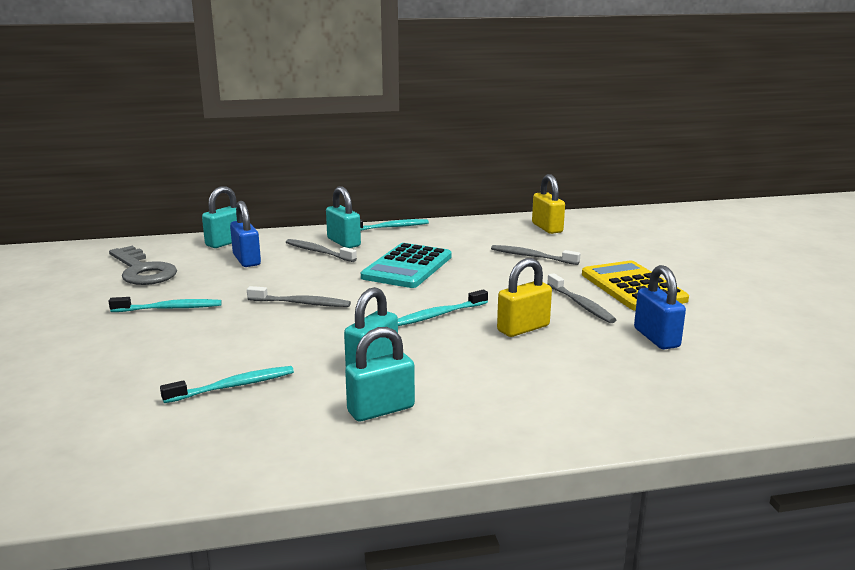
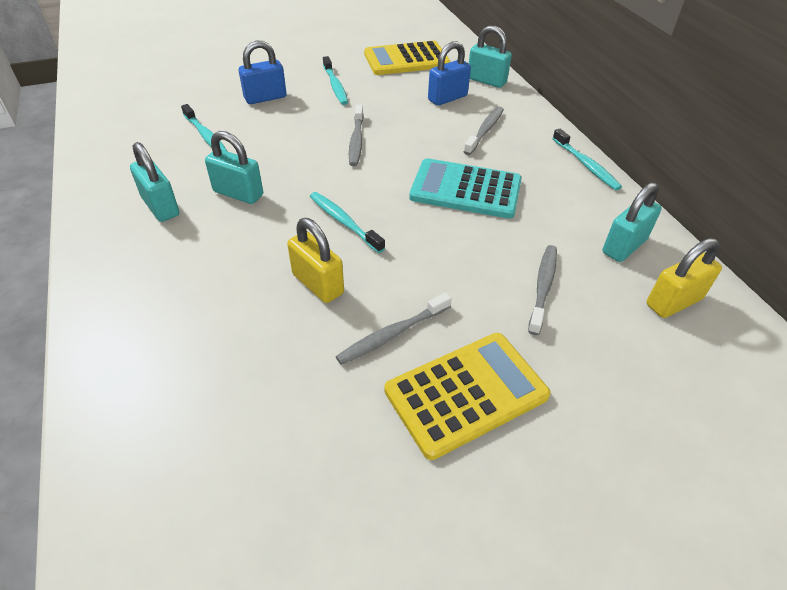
camera: 80 degrees right, 25 degrees up
grey key [109,246,177,285] -> yellow calculator [364,41,450,75]
turquoise padlock [326,186,361,248] -> turquoise padlock moved to [602,182,662,262]
blue padlock [634,265,686,349] -> blue padlock moved to [239,41,287,104]

